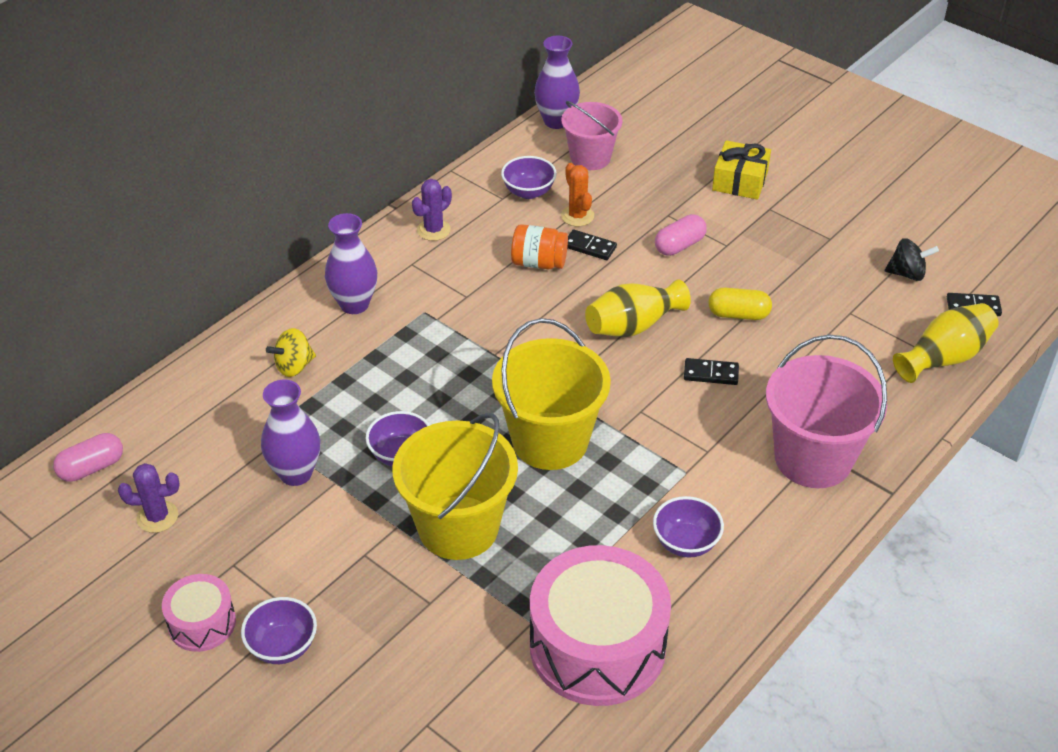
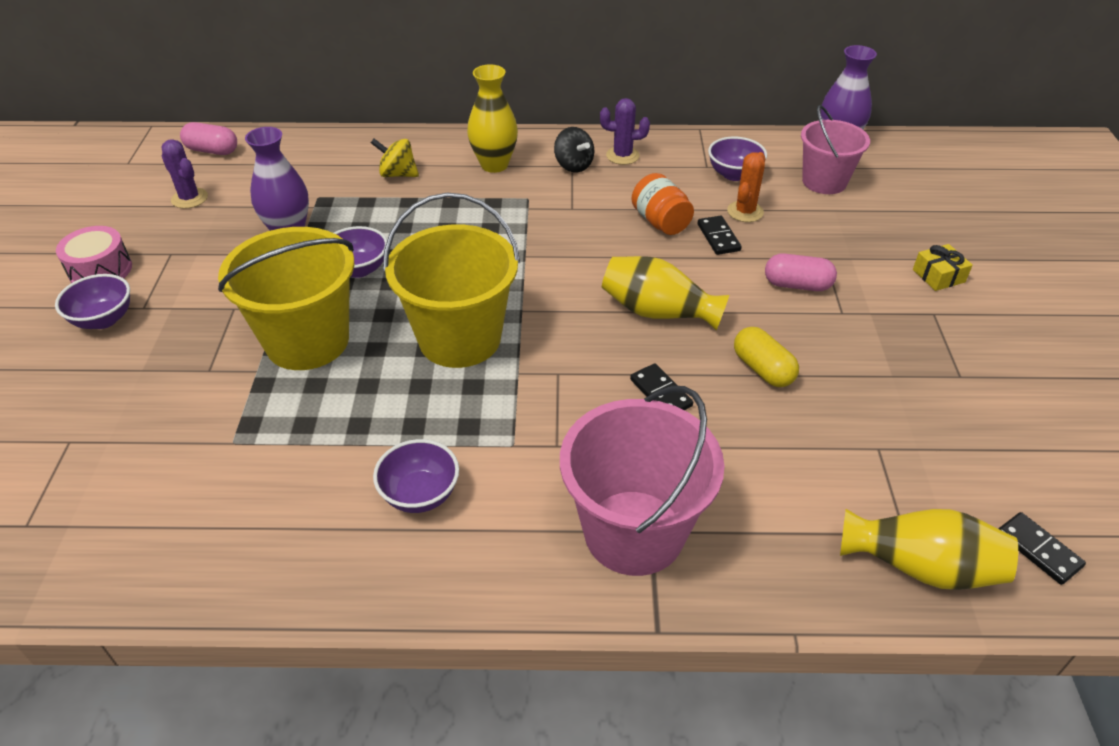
camera: 50 degrees right, 0 degrees up
purple vase [325,213,377,314] -> yellow vase [467,64,518,173]
pink drum [530,545,671,706] -> none
yellow gift [712,140,771,199] -> yellow gift [913,244,973,291], size x0.65
black spinning top [885,238,939,281] -> black spinning top moved to [554,127,594,172]

